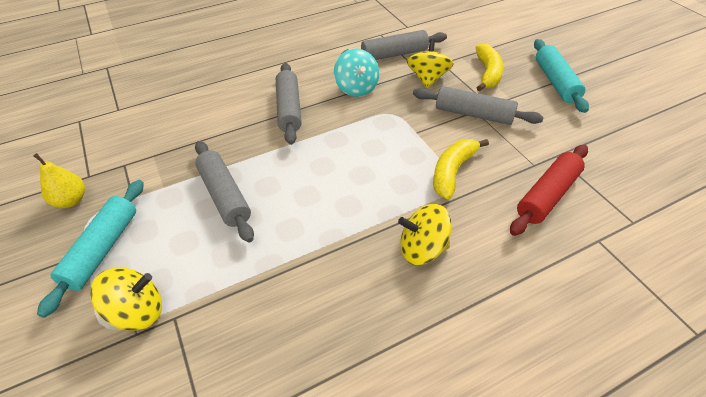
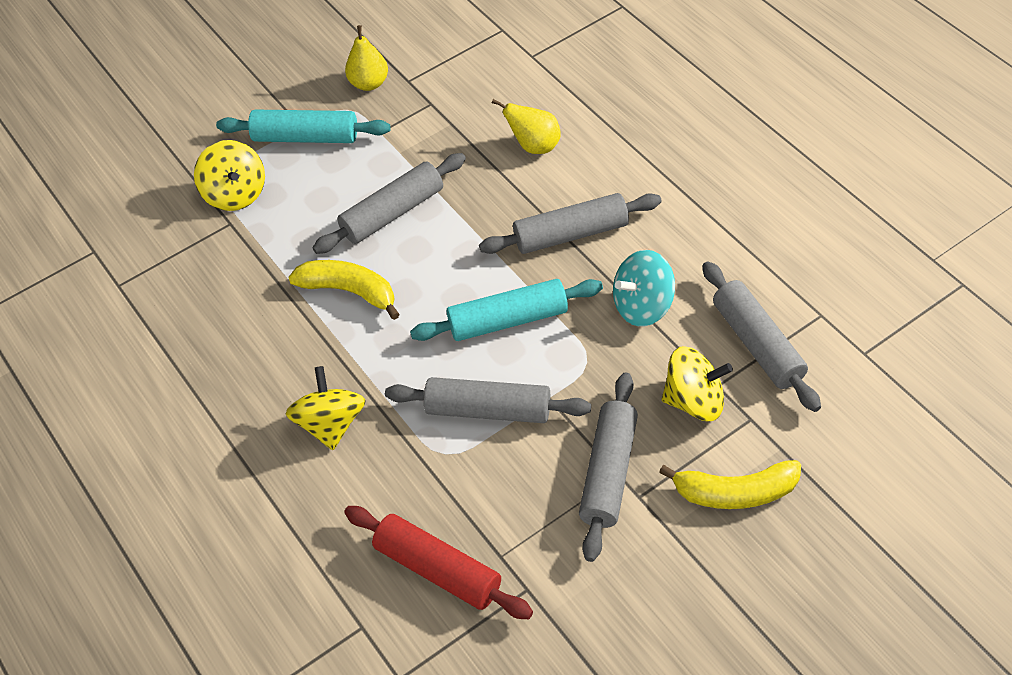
camera: 85 degrees right, 5 degrees up
yellow banana [433,139,489,199] -> yellow banana moved to [288,260,400,320]
turquoise rolling pin [534,39,589,113] -> turquoise rolling pin moved to [410,279,603,341]
none -> grey rolling pin [385,377,591,423]
none -> yellow pear [492,99,561,154]

